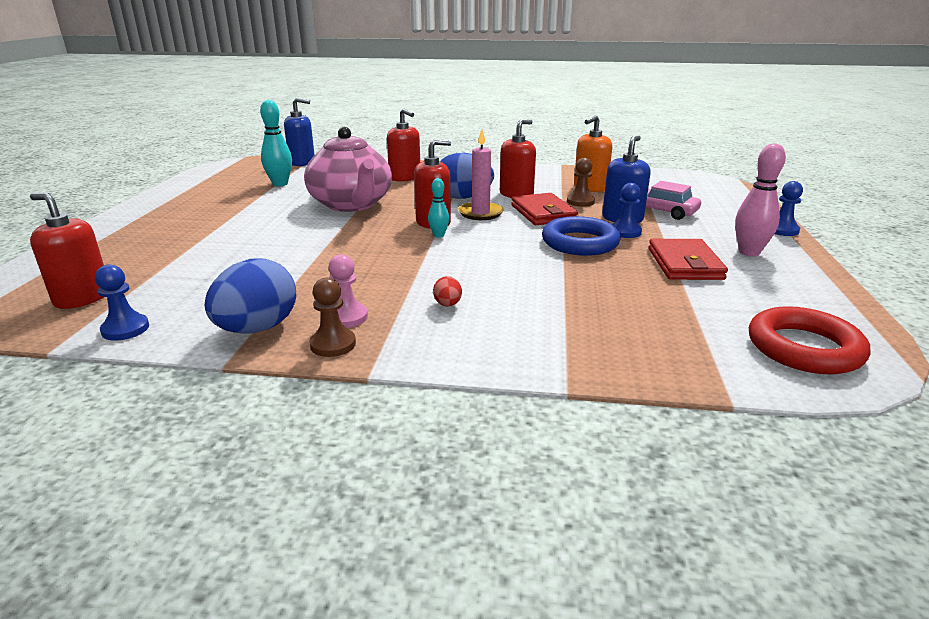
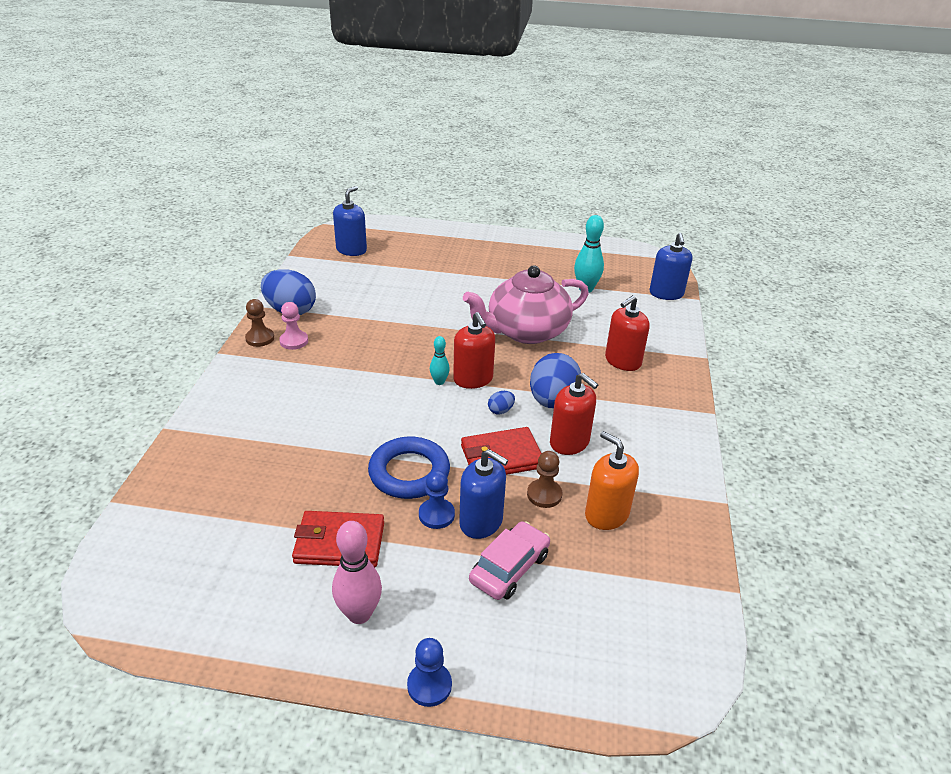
camera: 90 degrees right, 10 degrees up
red soap dispenser [30,193,104,309] -> blue soap dispenser [333,186,367,256]
blue pawn [95,264,149,341] -> none
red egg [433,276,462,307] -> none
pink candle [458,129,504,220] -> blue egg [488,391,515,414]
red ring [749,306,870,374] -> none

